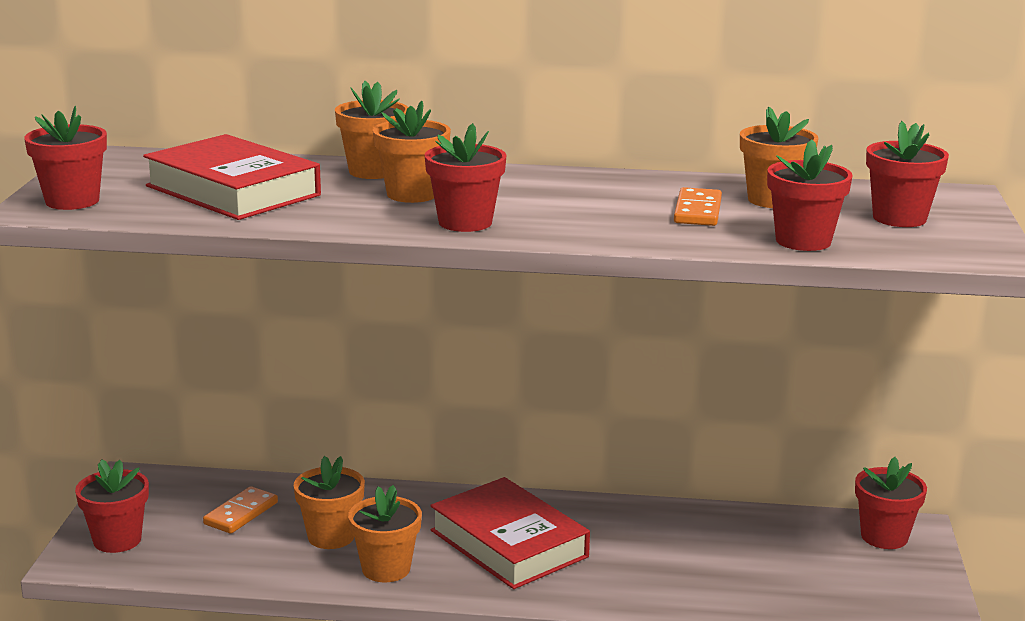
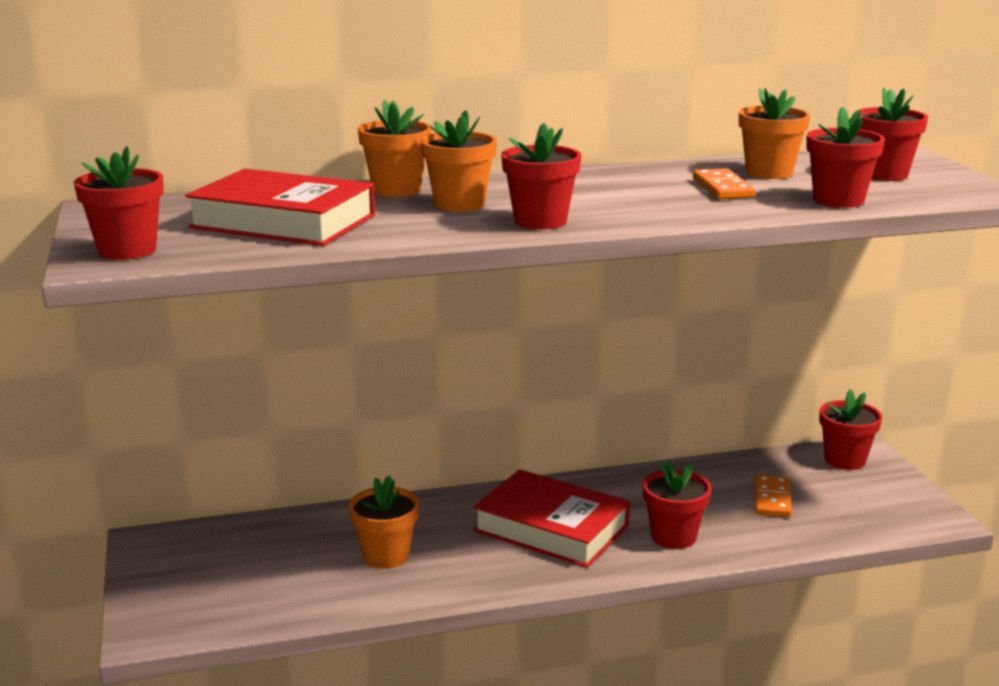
camera: 20 degrees left, 0 degrees up
red flower pot [75,459,149,553] -> red flower pot moved to [643,461,711,549]
orange domino [203,486,278,534] -> orange domino moved to [755,475,792,517]
orange flower pot [348,485,422,582] -> none

